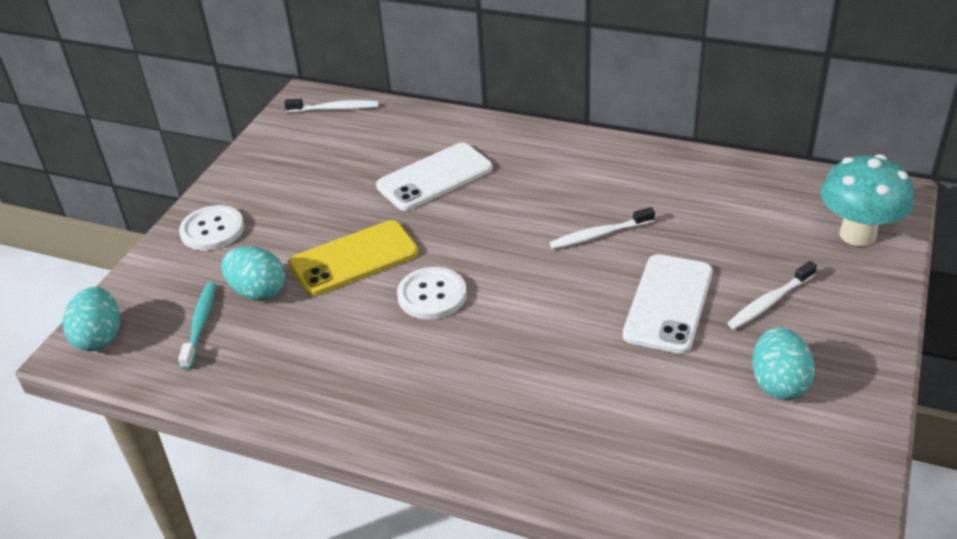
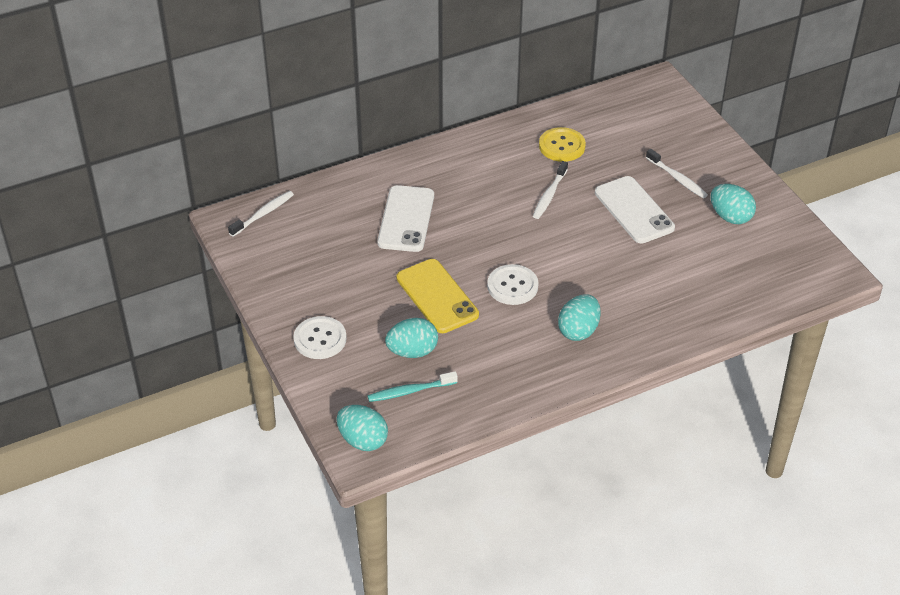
camera: 50 degrees left, 5 degrees up
turquoise toothbrush [178,282,216,370] -> turquoise toothbrush turned 60 degrees counterclockwise [367,371,458,402]
yellow phone [289,220,418,296] -> yellow phone turned 45 degrees counterclockwise [397,259,479,333]
white toothbrush [727,261,817,330] -> white toothbrush turned 45 degrees counterclockwise [646,149,708,198]
turquoise mushroom [821,154,914,246] -> none
none -> yellow button [539,127,586,162]
none -> turquoise egg [558,294,601,341]

